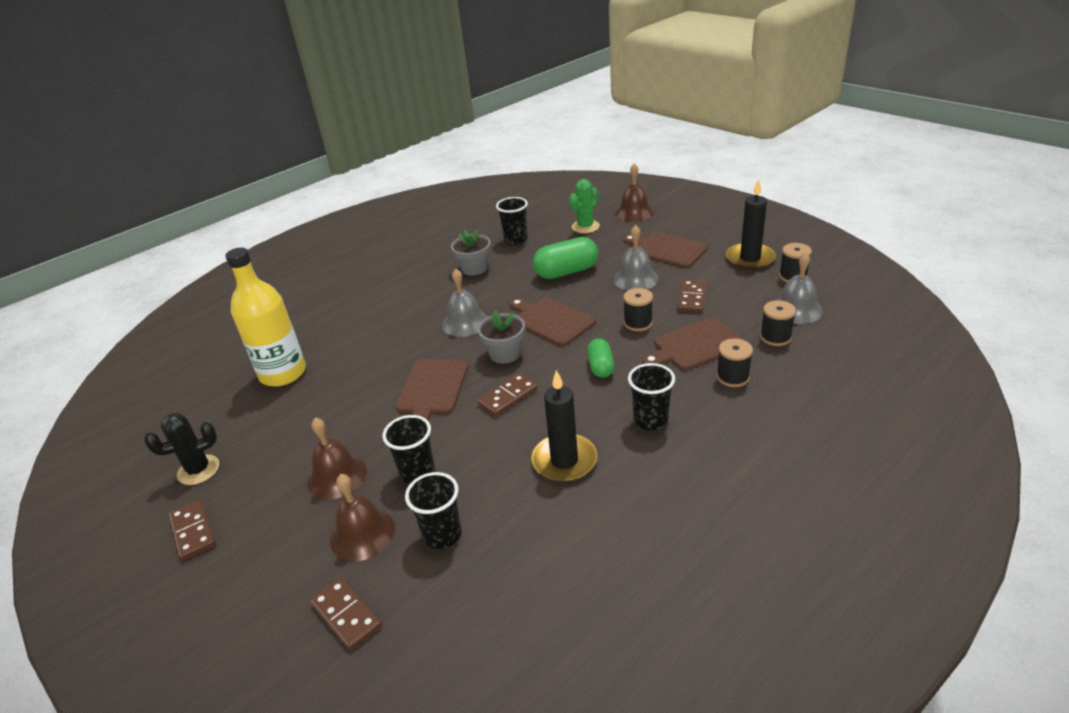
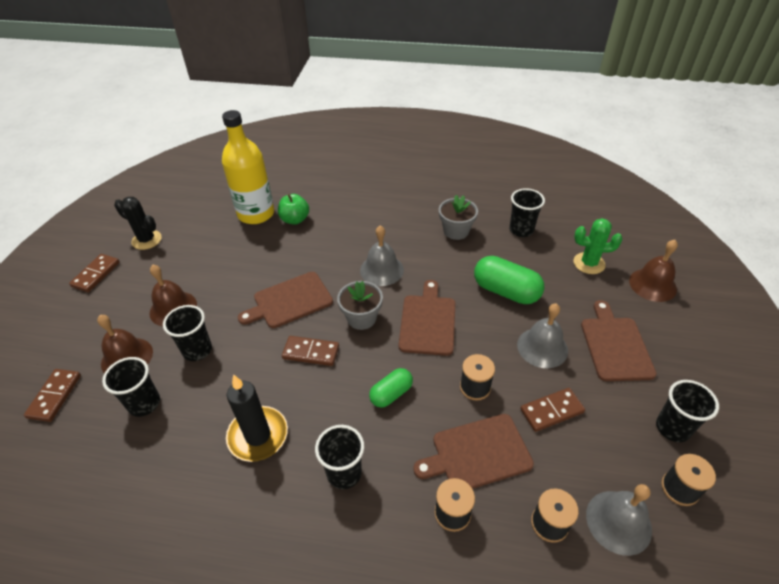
camera: 50 degrees right, 10 degrees up
brown cutting board [642,317,743,370] -> brown cutting board turned 45 degrees counterclockwise [413,414,534,489]
black candle [726,179,776,270] -> black cup [656,380,719,442]
none -> green apple [278,194,309,225]

